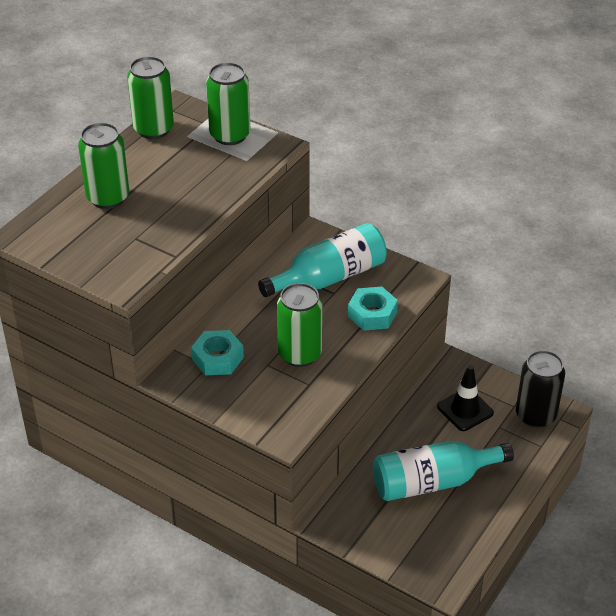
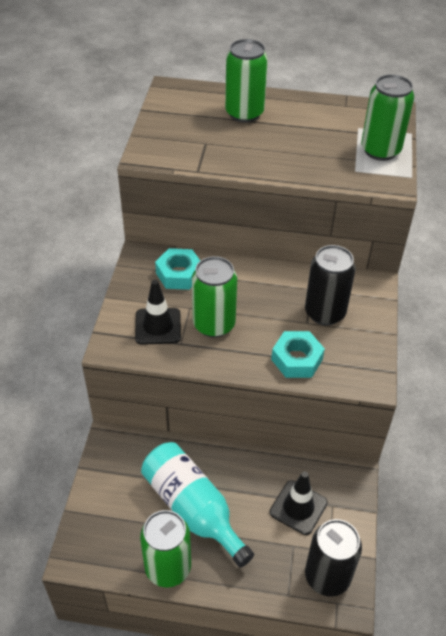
camera: 65 degrees right, 5 degrees up
green can [127,56,174,139] -> green can moved to [140,510,191,587]
turquoise bottle [258,223,387,297] -> black can [305,245,356,325]
none -> black traffic cone [135,280,181,345]

